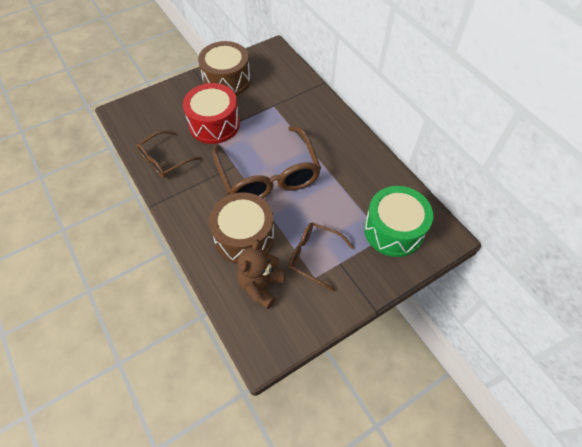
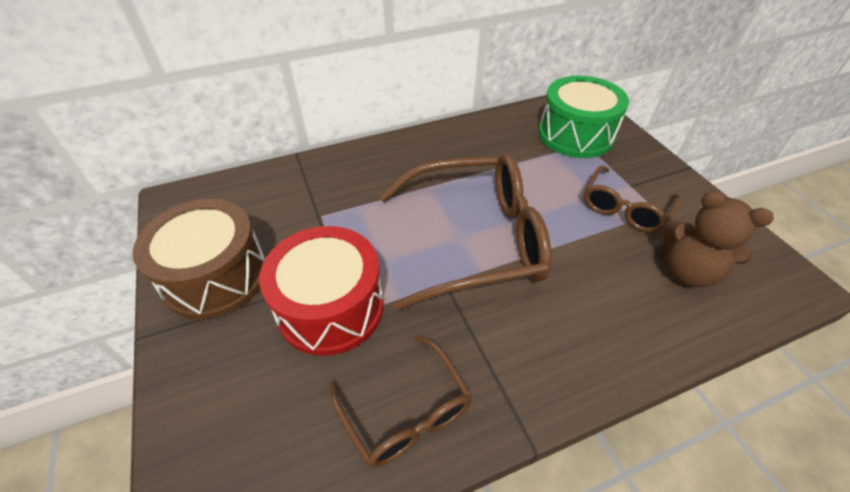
camera: 80 degrees left, 10 degrees down
brown drum [209,192,274,264] -> none

